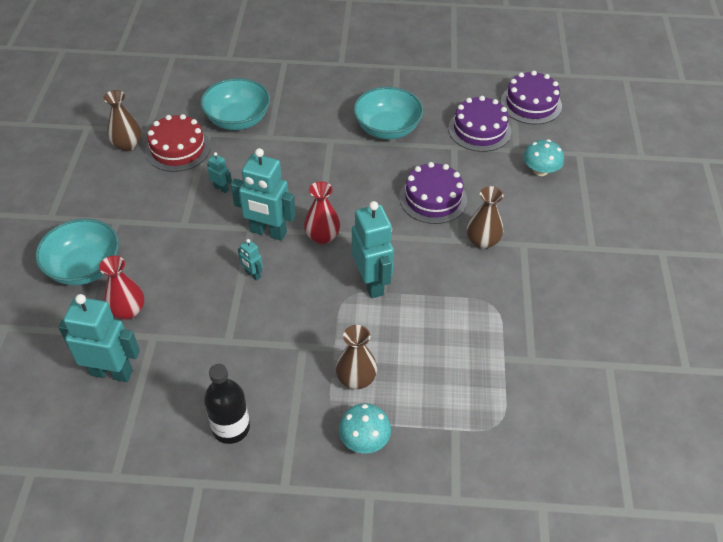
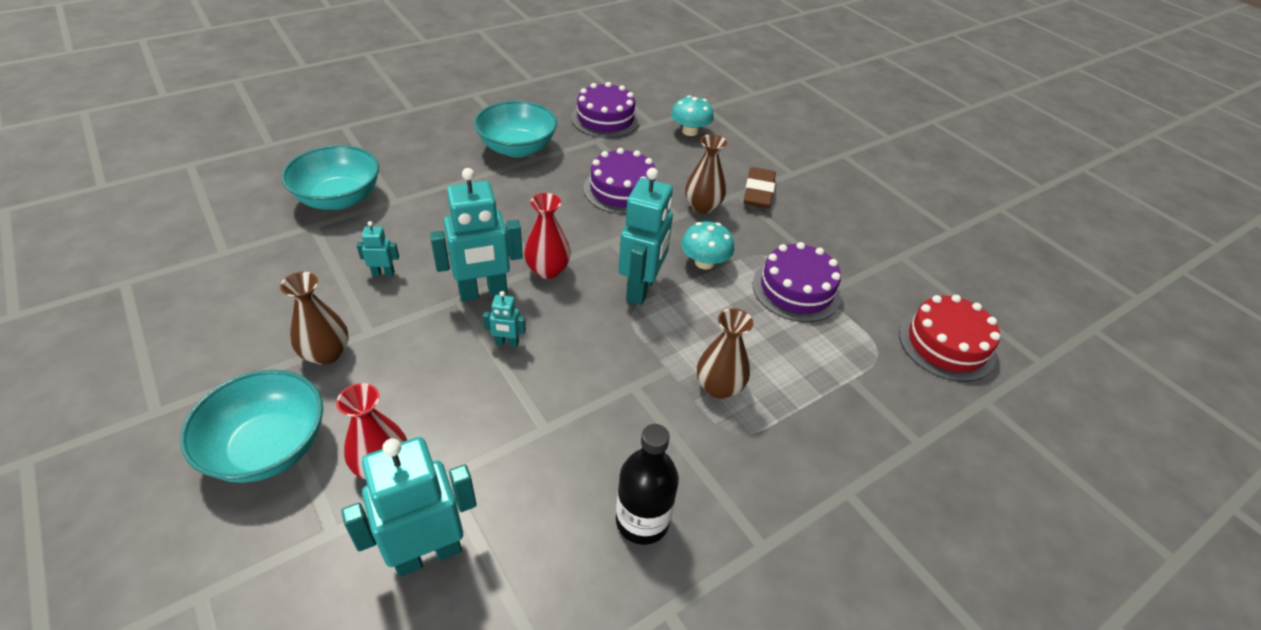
camera: 40 degrees left, 5 degrees down
brown vase [103,90,141,151] -> brown vase moved to [280,272,349,365]
red cake [145,114,211,172] -> red cake moved to [899,295,1000,382]
turquoise mushroom [339,403,391,454] -> turquoise mushroom moved to [681,221,734,269]
turquoise robot [352,201,394,298] -> turquoise robot turned 75 degrees clockwise [618,168,673,305]
purple cake [501,71,562,124] -> purple cake moved to [753,242,842,322]
none -> brown eraser [744,167,776,209]

